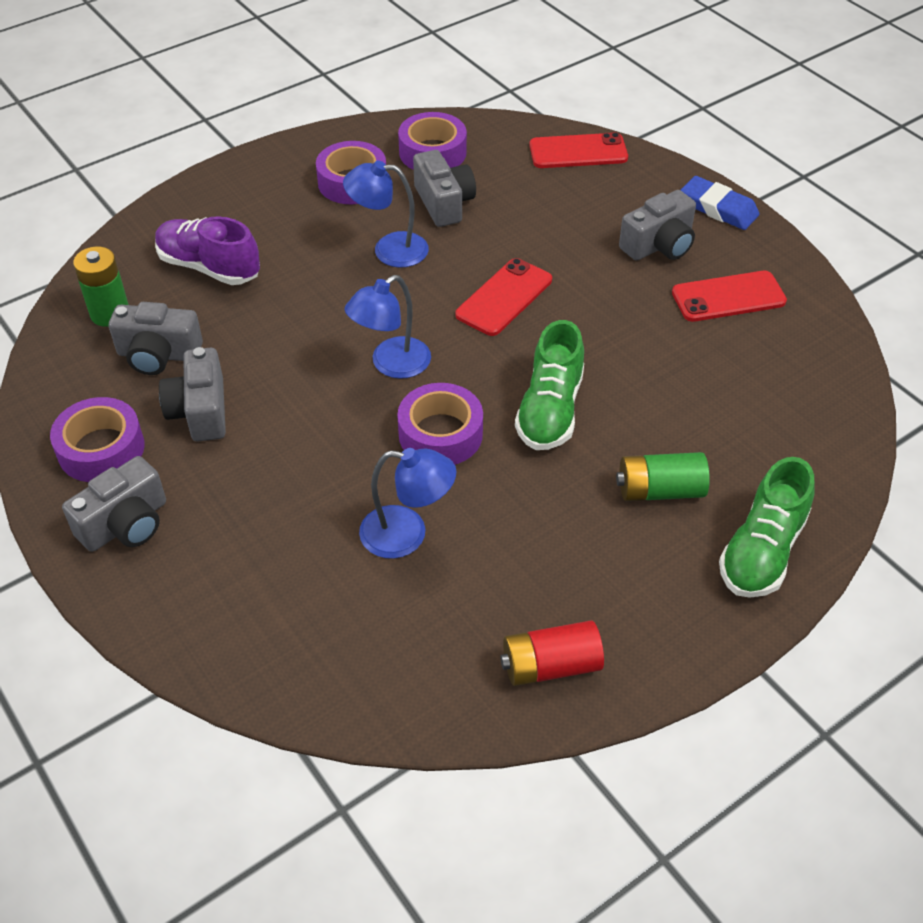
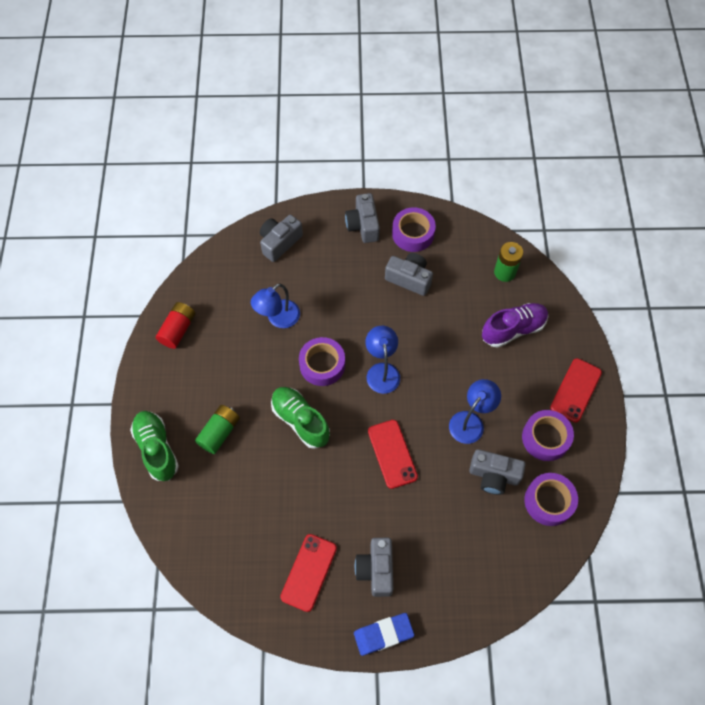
camera: 125 degrees right, 15 degrees up
grey camera [109,302,203,375] -> grey camera moved to [260,215,303,262]
red phone [529,132,628,168] -> red phone moved to [550,358,602,423]

